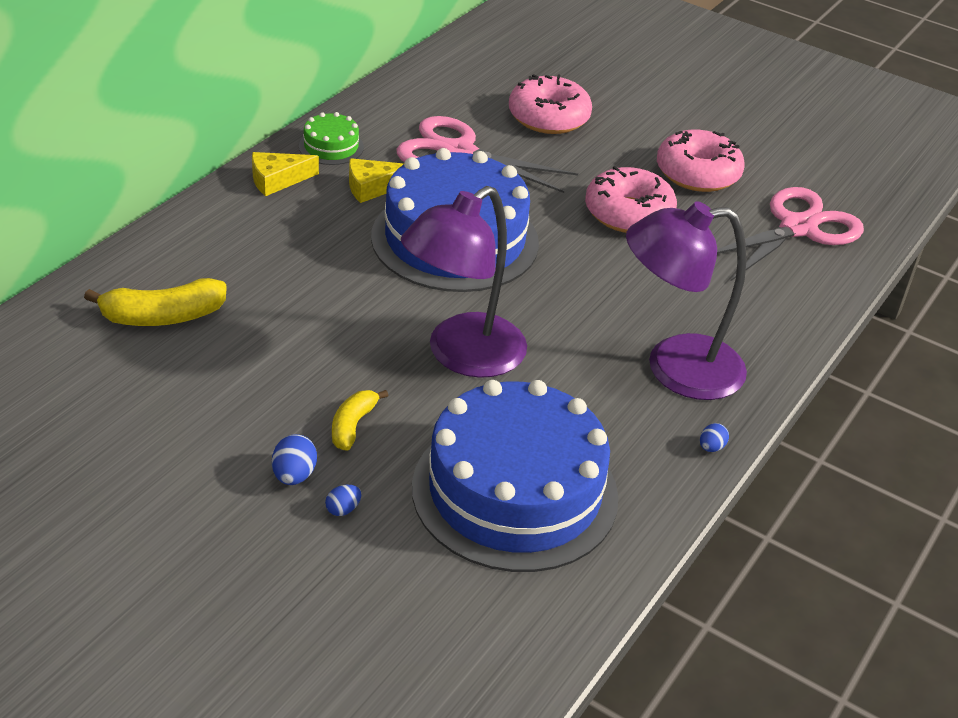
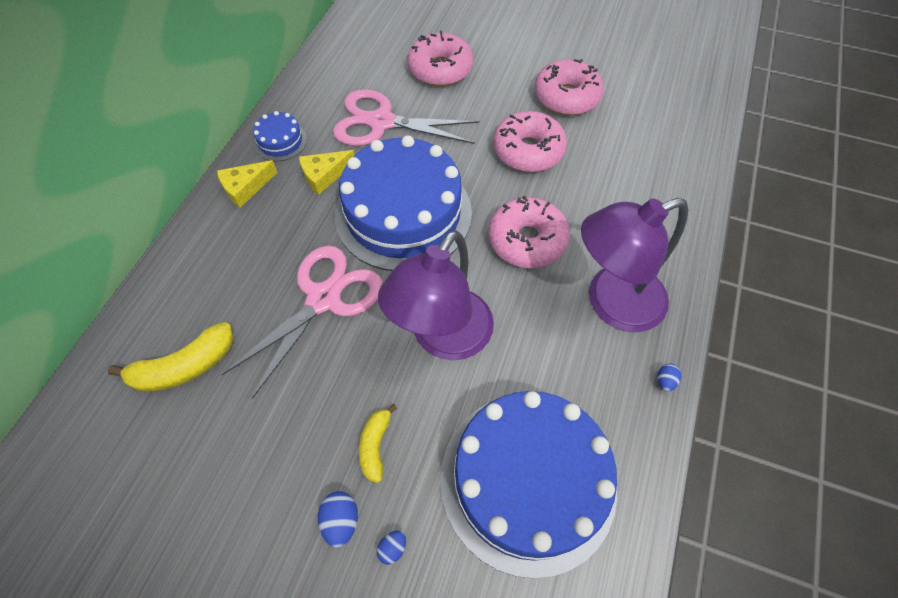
camera: 10 degrees left, 20 degrees up
green cake [299,112,364,165] -> blue cake [253,111,307,161]
pink scissors [717,187,864,282] -> pink scissors moved to [222,246,383,399]
none -> pink donut [488,196,570,268]

